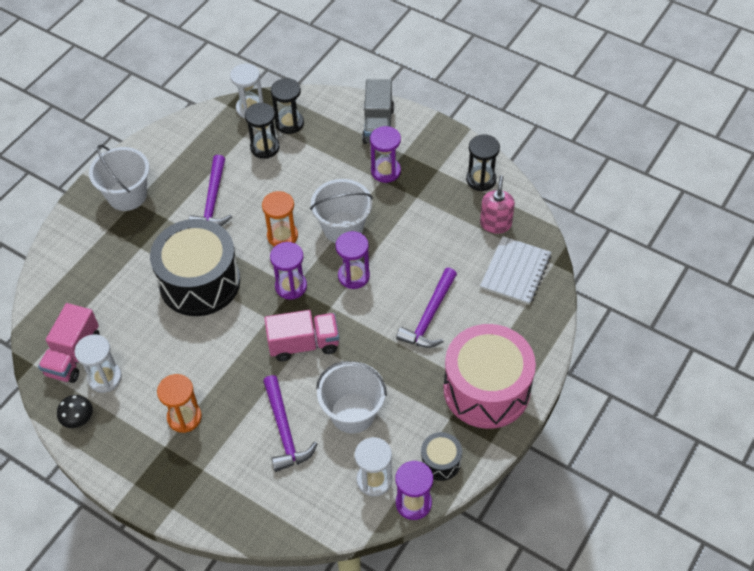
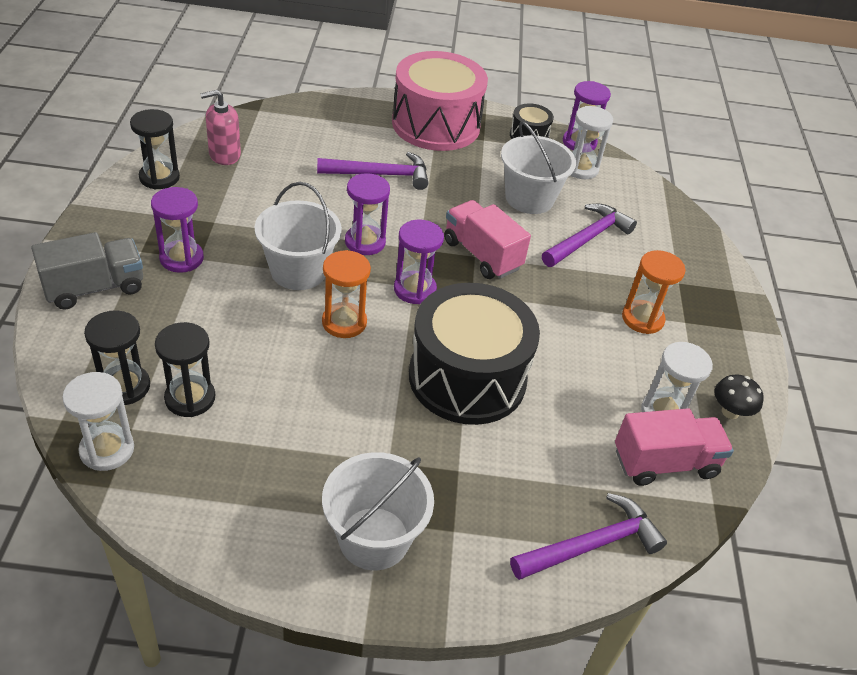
camera: 125 degrees left, 10 degrees down
purple hammer [189,155,232,226] -> purple hammer moved to [510,493,667,580]
white notebook [480,236,551,305] -> none

